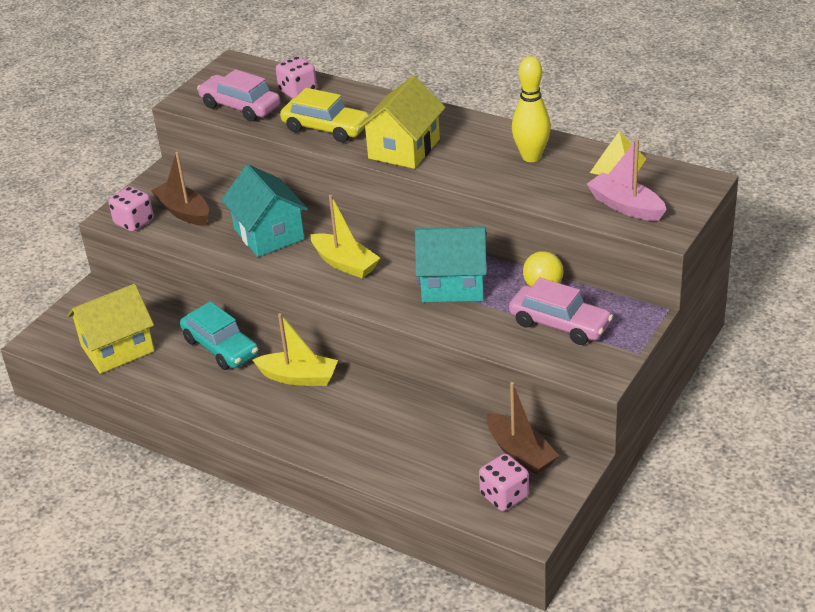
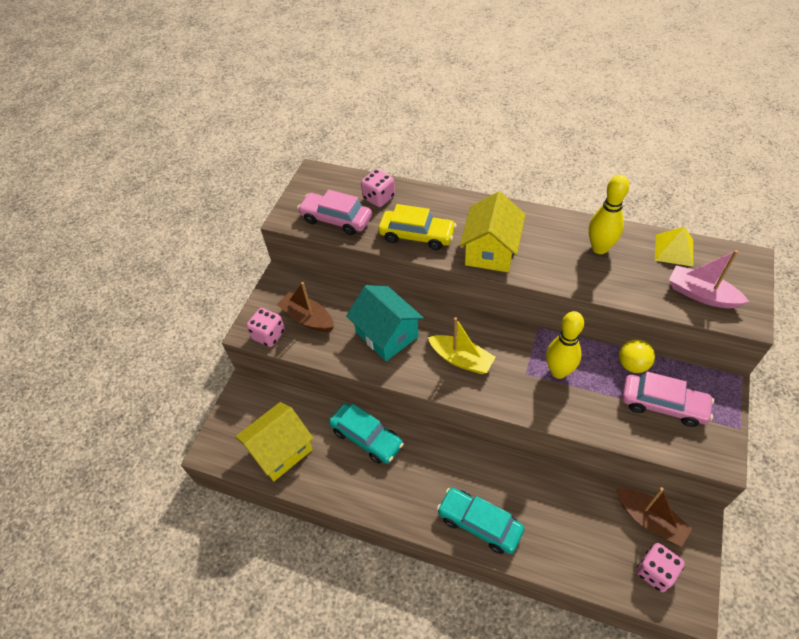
camera: 10 degrees left, 15 degrees up
yellow boat [253,313,338,386] -> none
turquoise house [415,226,487,302] -> yellow bowling pin [546,311,584,379]
none -> turquoise car [437,488,524,554]

